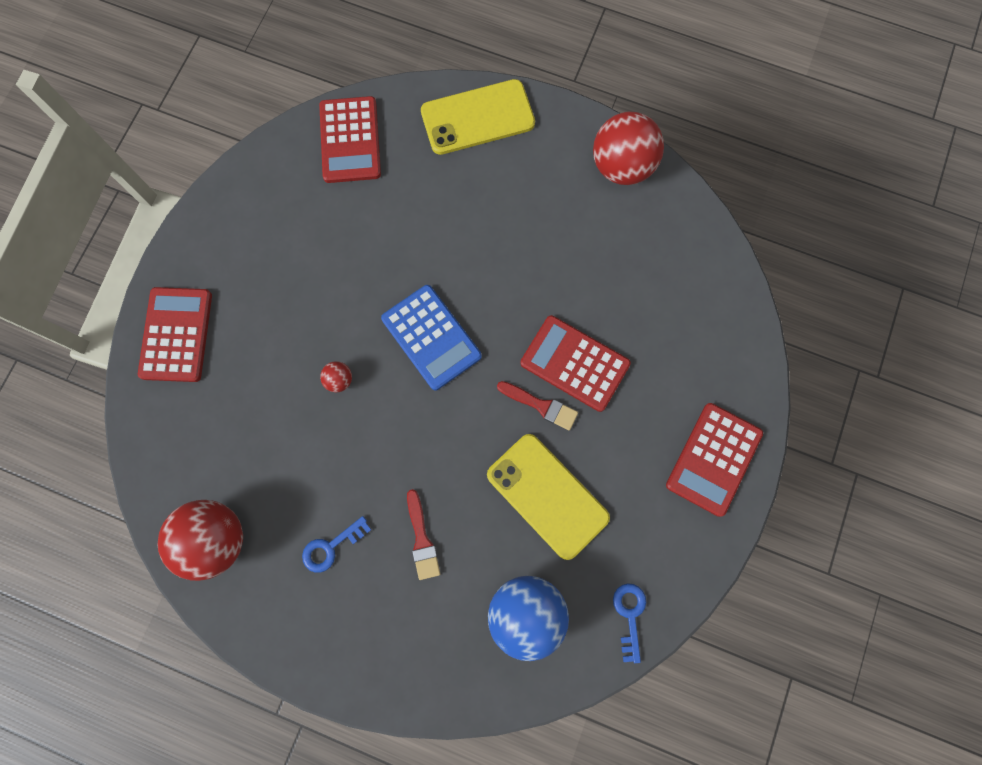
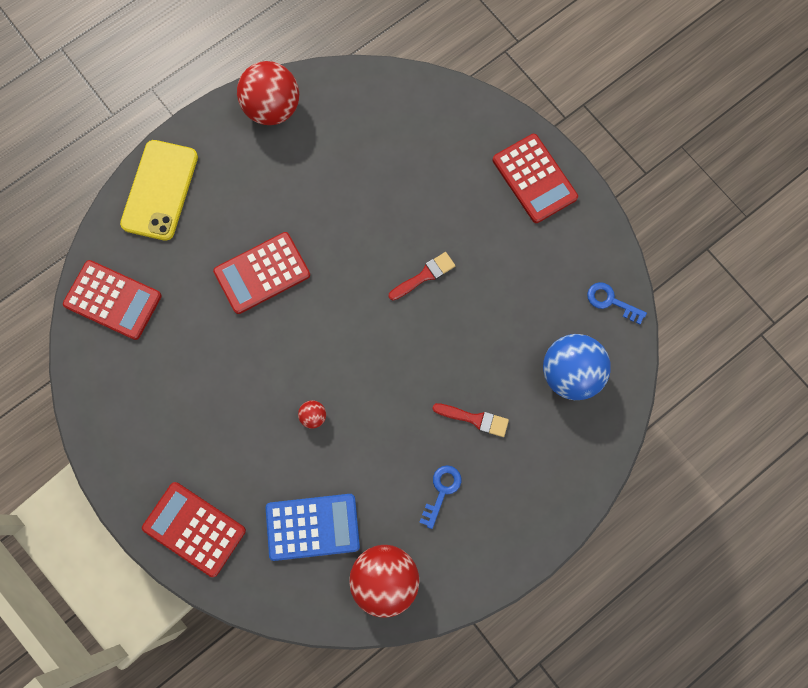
camera: 60 degrees left, 0 degrees up
blue key [302,516,371,573] -> blue key turned 150 degrees counterclockwise [419,465,461,529]
blue calculator [381,285,482,391] -> blue calculator moved to [266,494,360,561]
yellow phone [487,434,610,560] -> none
red calculator [520,315,631,412] -> red calculator moved to [213,232,310,314]

